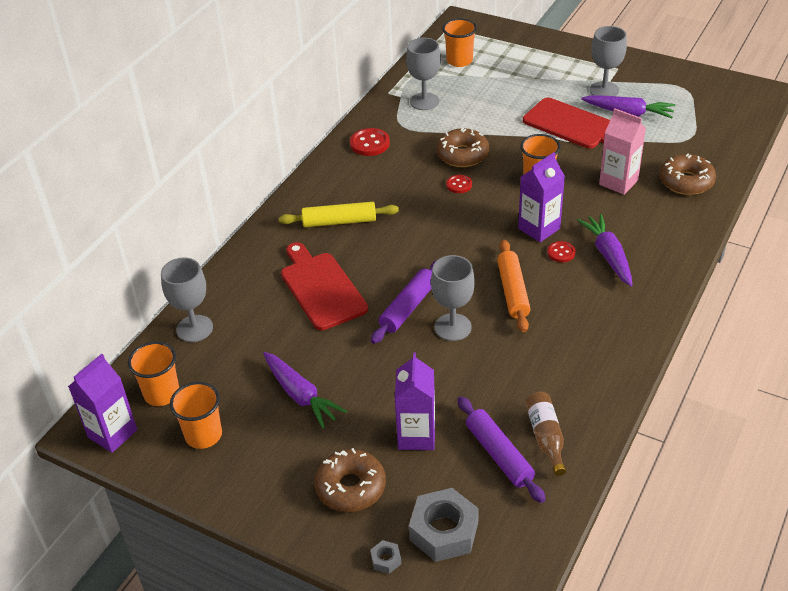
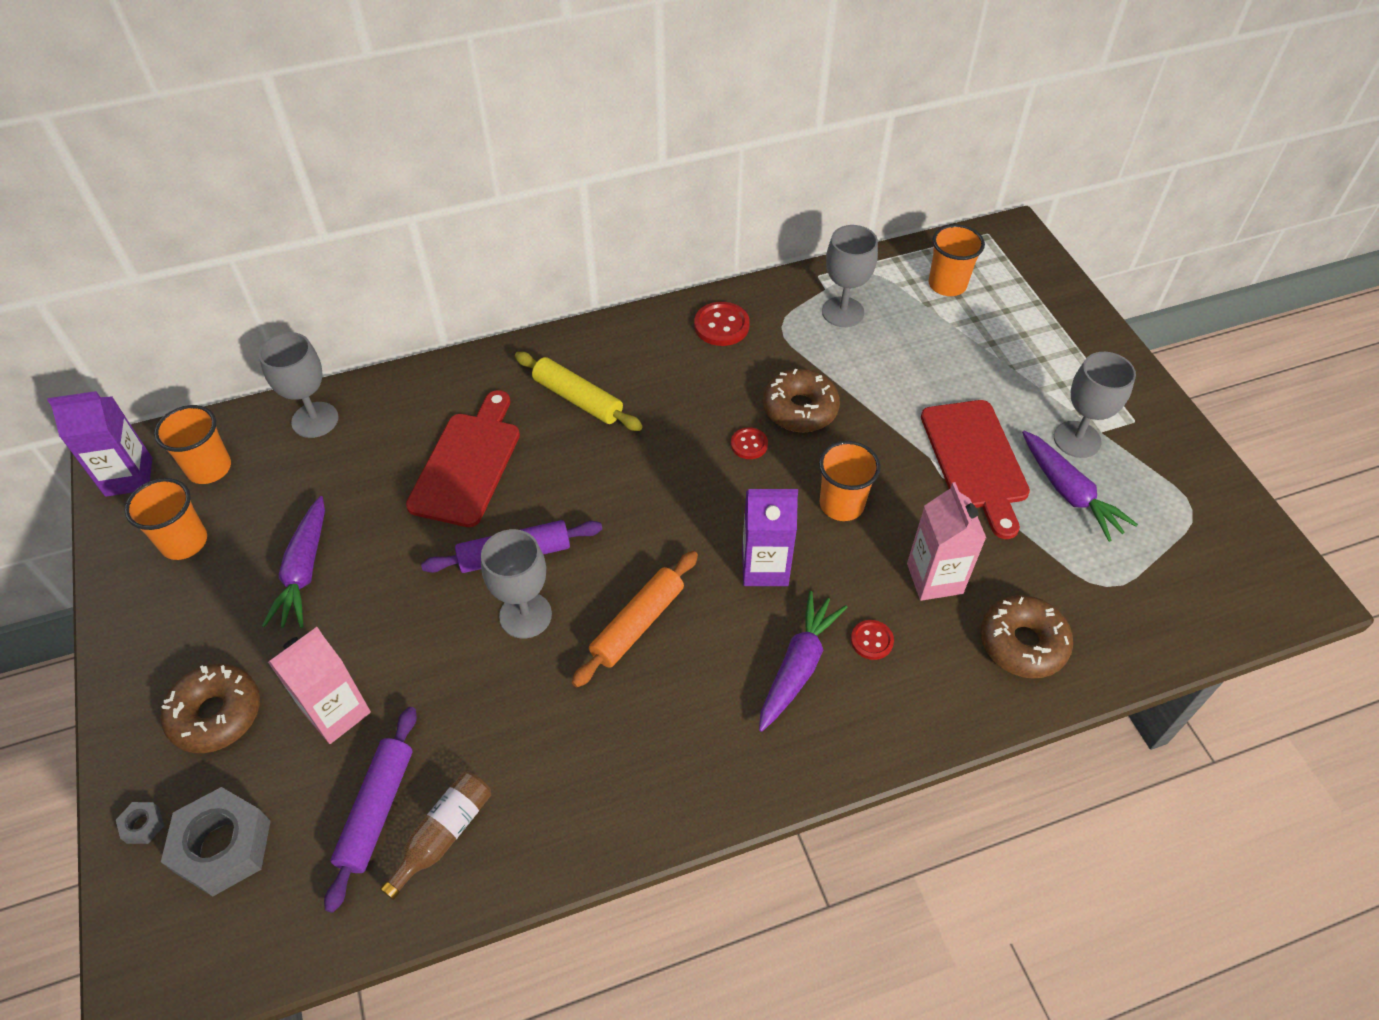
camera: 40 degrees right, 10 degrees up
purple carton [395,352,435,450] -> pink carton [268,627,371,744]
red button [547,241,576,262] -> red button moved to [851,620,894,660]

